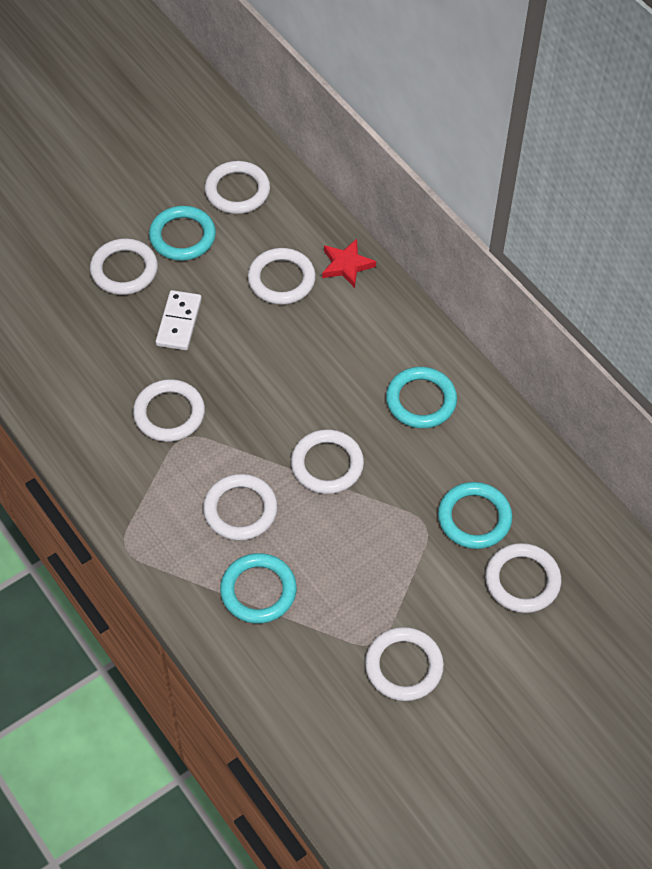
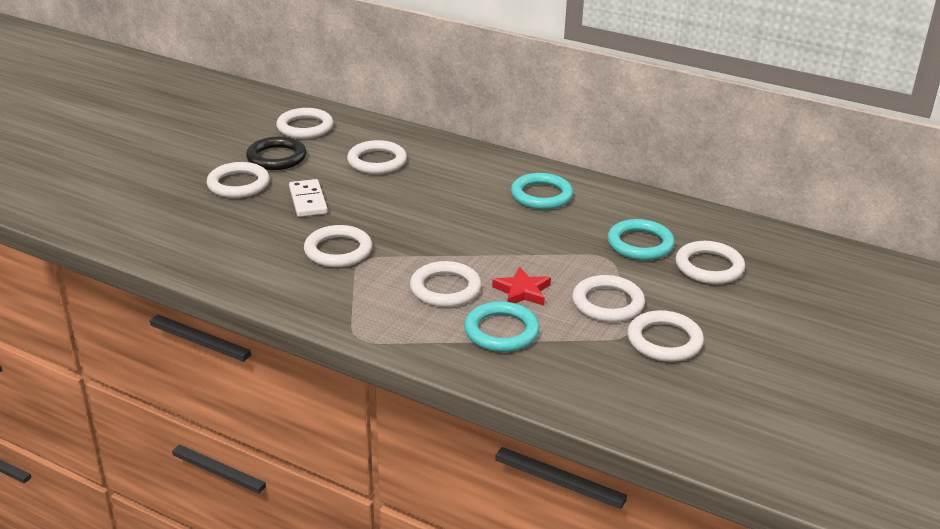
camera: 25 degrees left, 25 degrees down
turquoise ring [149,206,216,261] -> black ring [246,137,306,170]
white ring [291,429,364,494] -> white ring moved to [572,275,645,322]
red star [322,239,376,288] -> red star moved to [492,267,551,306]

